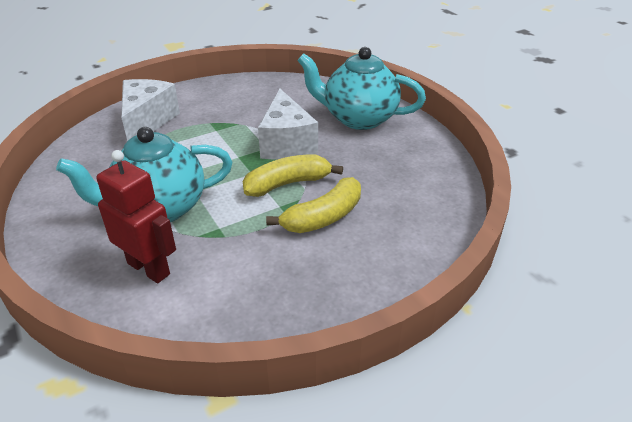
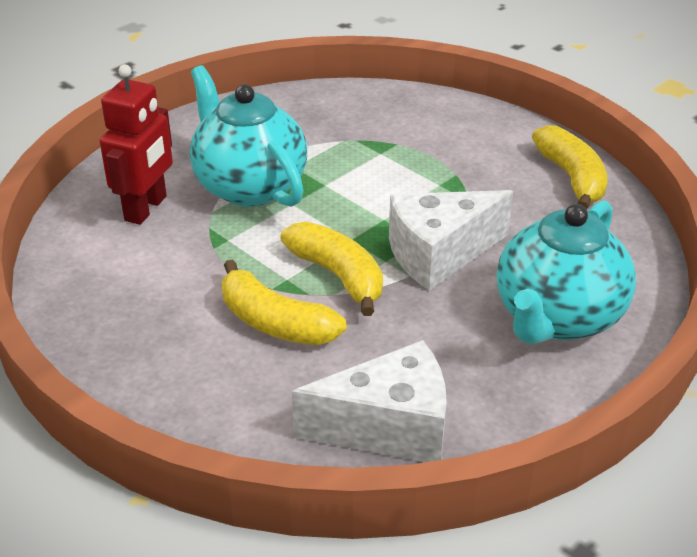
camera: 75 degrees right, 0 degrees up
white cheese [121,79,180,141] -> white cheese moved to [292,340,447,462]
turquoise teapot [297,47,426,130] -> turquoise teapot turned 150 degrees counterclockwise [497,200,636,344]
none -> yellow banana [532,125,608,209]

